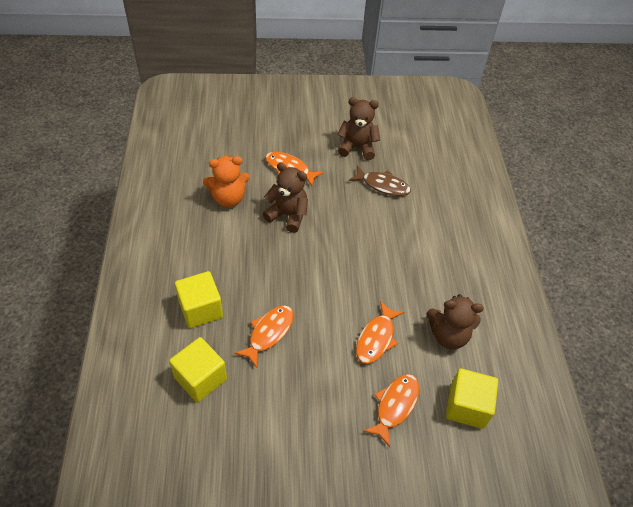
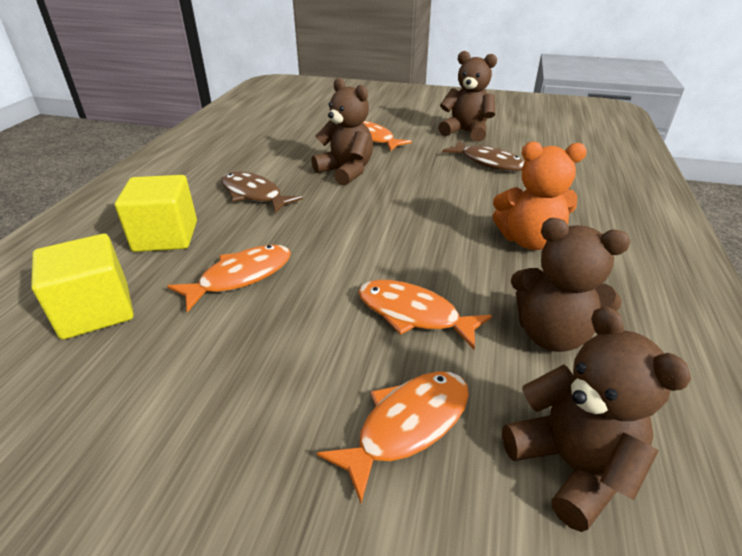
camera: 20 degrees right, 15 degrees down
orange teddy bear [203,156,250,207] -> orange teddy bear moved to [493,142,587,250]
orange fish [356,301,404,364] -> orange fish turned 75 degrees clockwise [358,280,492,349]
yellow cube [446,368,498,429] -> brown teddy bear [502,306,691,532]
none -> brown fish [221,171,303,214]

